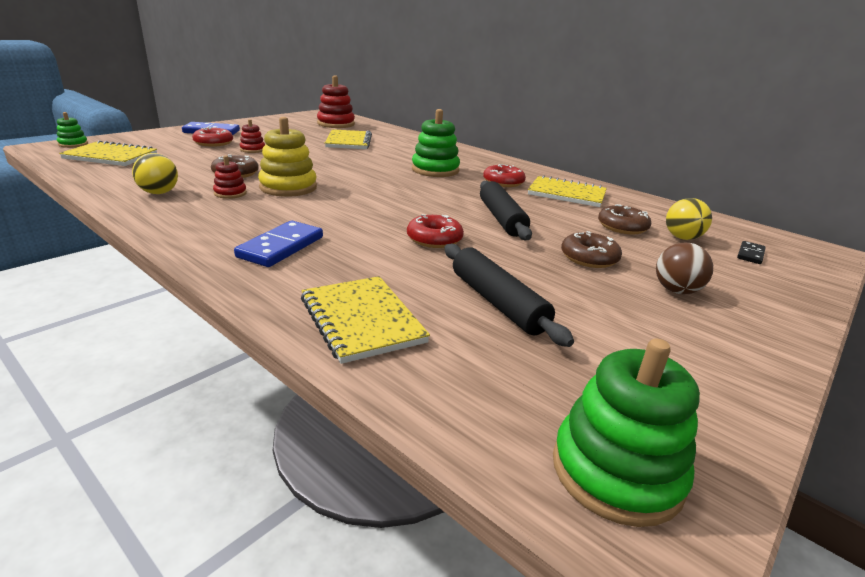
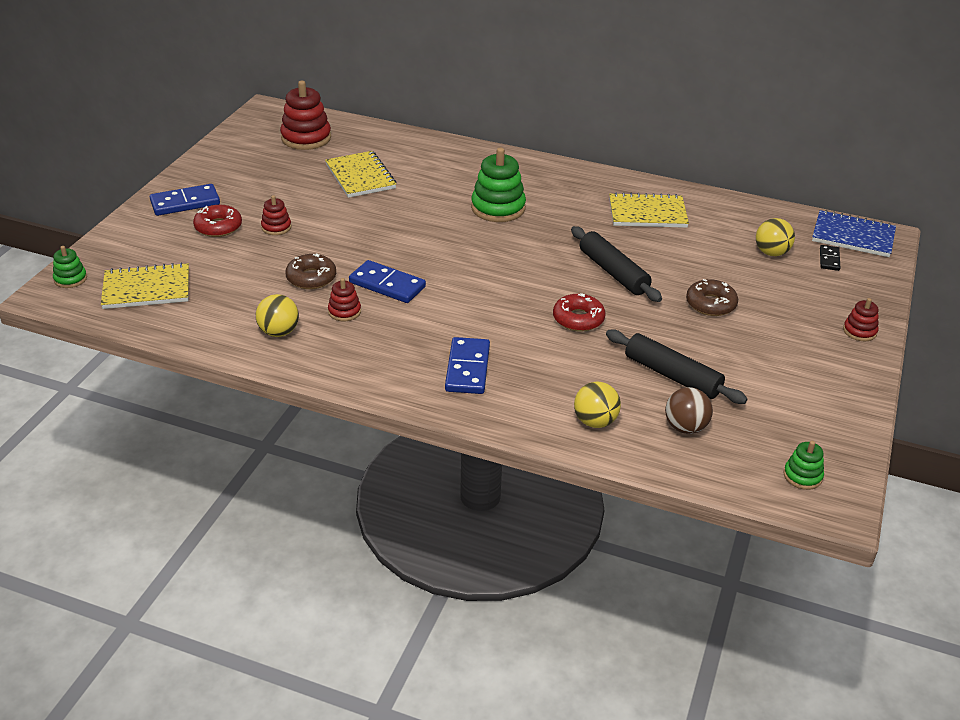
camera: 20 degrees left, 10 degrees up
yellow stacking toy [258,117,317,197] -> blue domino [349,260,426,303]
yellow notebook [301,276,430,364] -> yellow ball [574,381,621,428]
red donut [483,164,526,187] -> none
green stacking toy [553,338,700,527] -> green stacking toy [784,441,824,490], size x0.53
brown donut [598,204,651,234] -> none
brown ball [656,243,713,294] -> brown ball moved to [665,387,713,434]
none -> blue notebook [812,210,896,257]
none -> red stacking toy [843,298,879,341]

